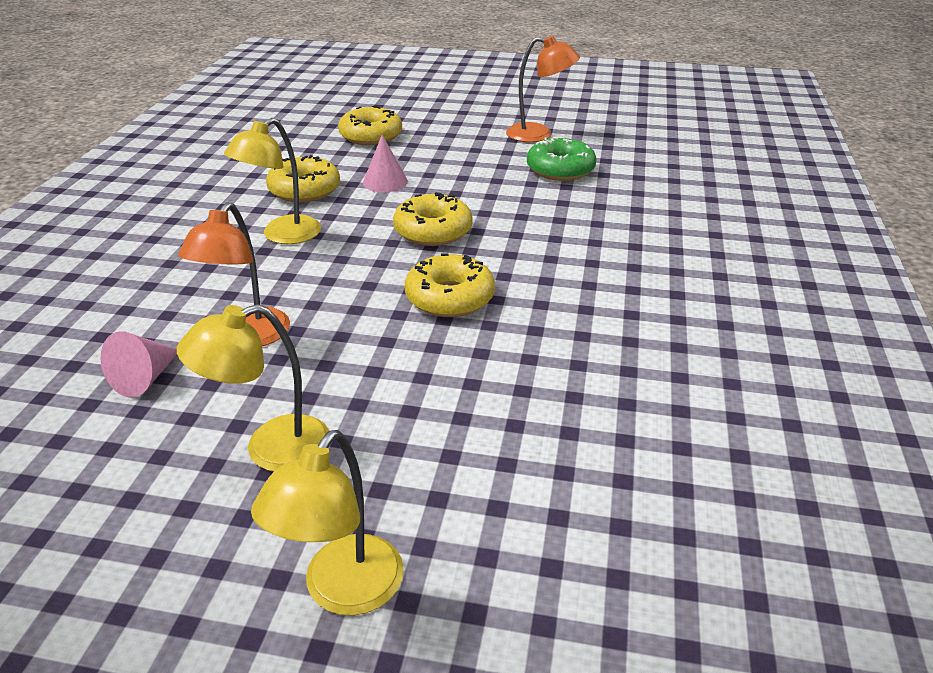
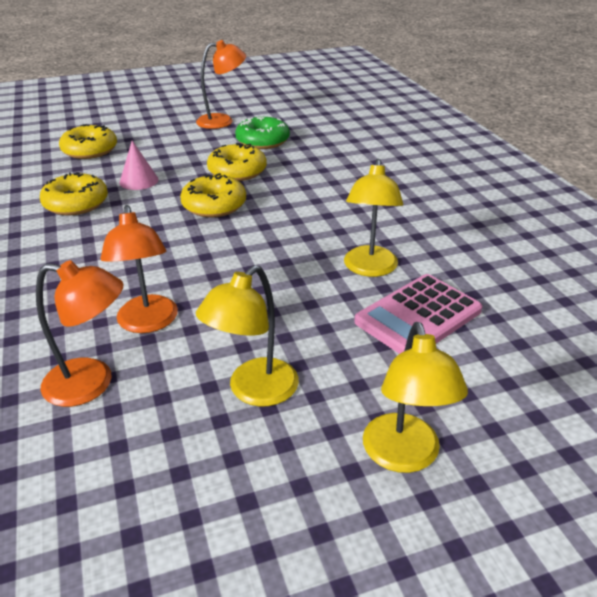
camera: 30 degrees left, 0 degrees up
pink cone [101,331,177,398] -> orange lamp [36,260,124,407]
yellow lamp [224,118,321,244] -> yellow lamp moved to [344,159,403,277]
yellow donut [404,254,495,317] -> yellow donut moved to [207,143,267,181]
none -> pink calculator [354,274,482,354]

